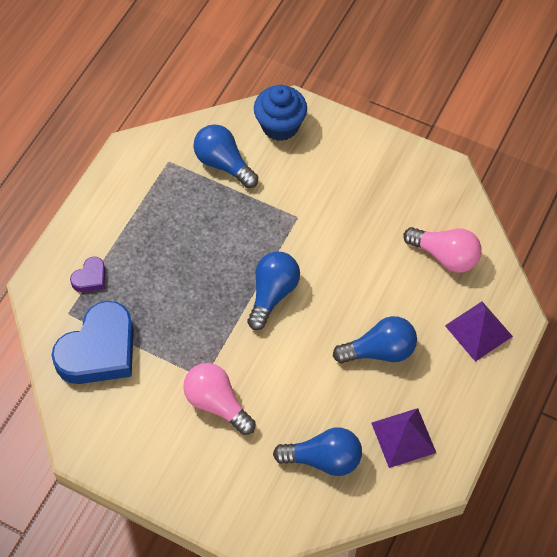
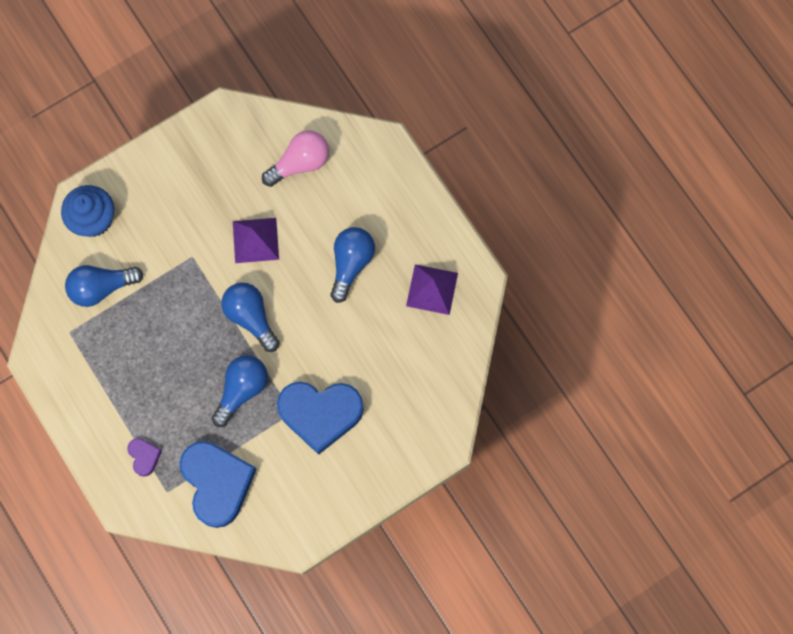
camera: 60 degrees left, 15 degrees up
pink light bulb [183,363,256,435] -> blue heart [277,382,364,455]
blue light bulb [273,428,362,476] -> blue light bulb moved to [212,355,268,427]
purple pyramid [445,301,513,362] -> purple pyramid moved to [233,218,279,263]

